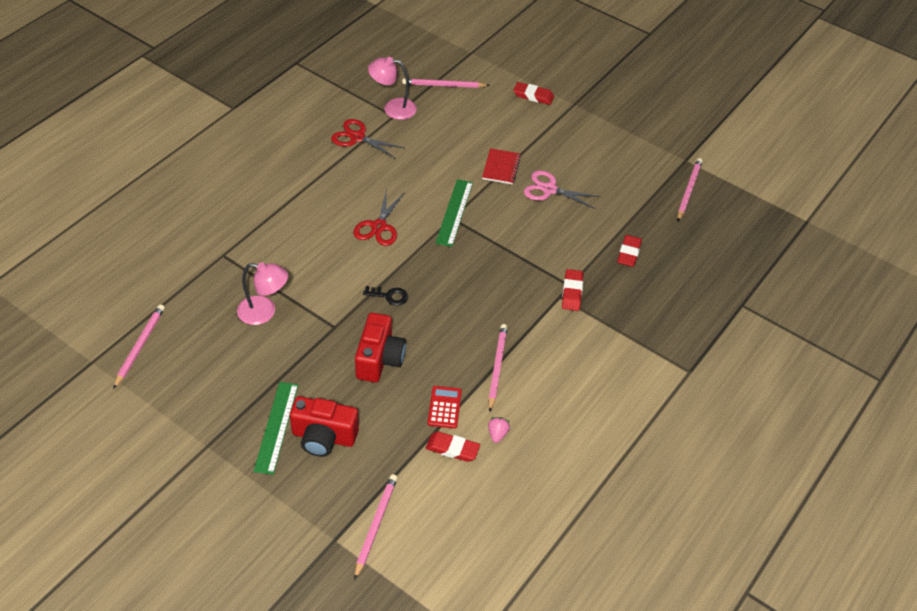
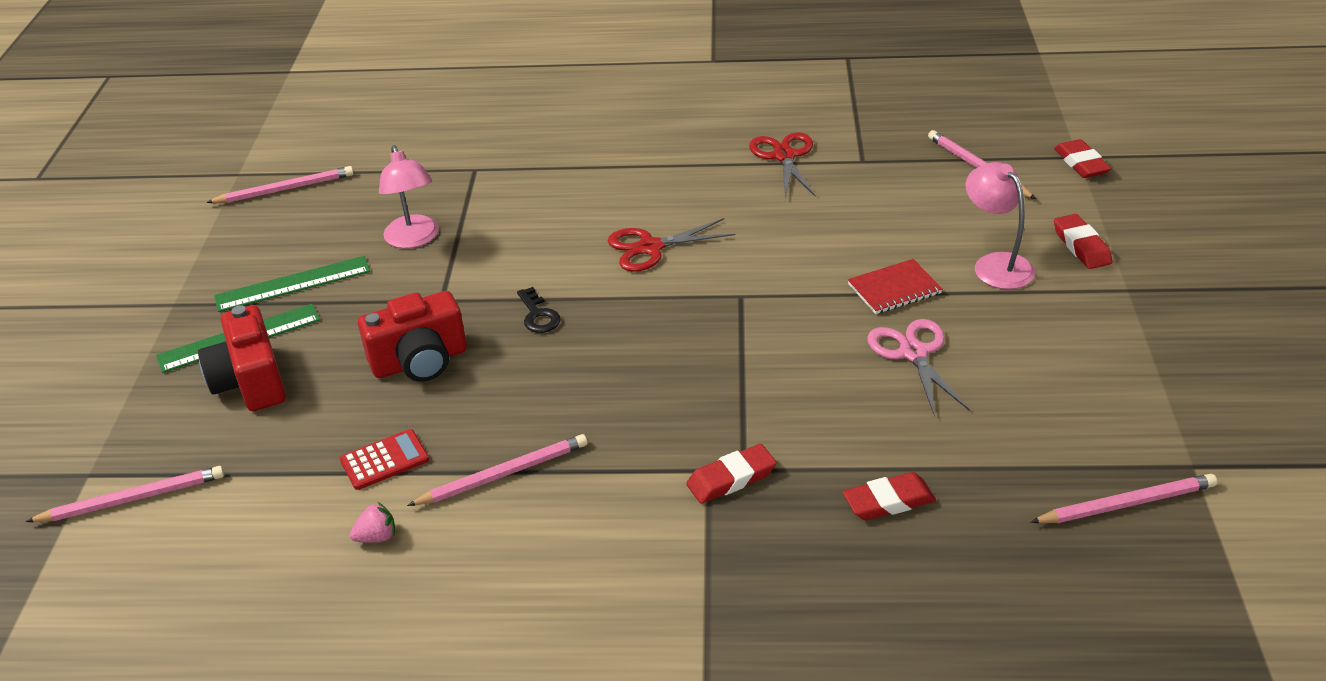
camera: 60 degrees right, 10 degrees down
pink lamp [368,57,417,120] -> pink lamp moved to [966,162,1035,289]
red eraser [426,432,480,462] -> red eraser moved to [1054,139,1112,178]
green ruler [436,179,473,247] -> green ruler moved to [214,256,370,312]

